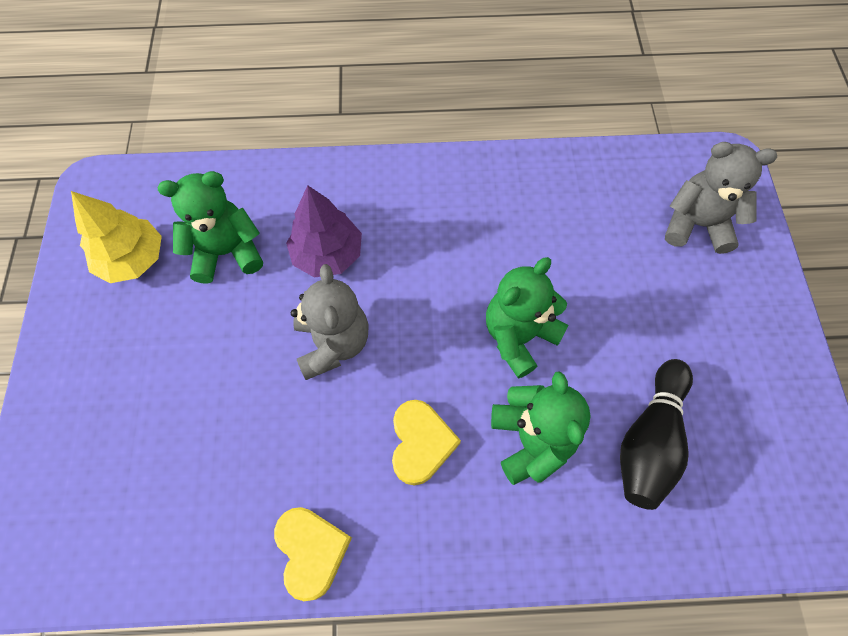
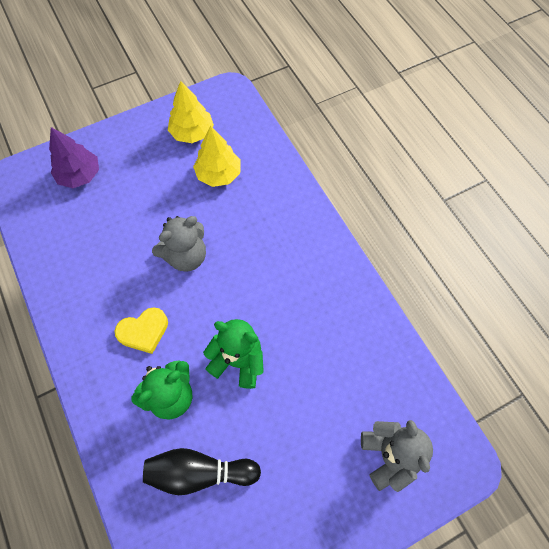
camera: 65 degrees right, 0 degrees up
green teddy bear [158,171,263,283] -> yellow tree [193,126,241,187]
yellow heart [274,507,352,601] -> none
purple tree [286,185,362,278] -> purple tree moved to [49,127,99,188]

